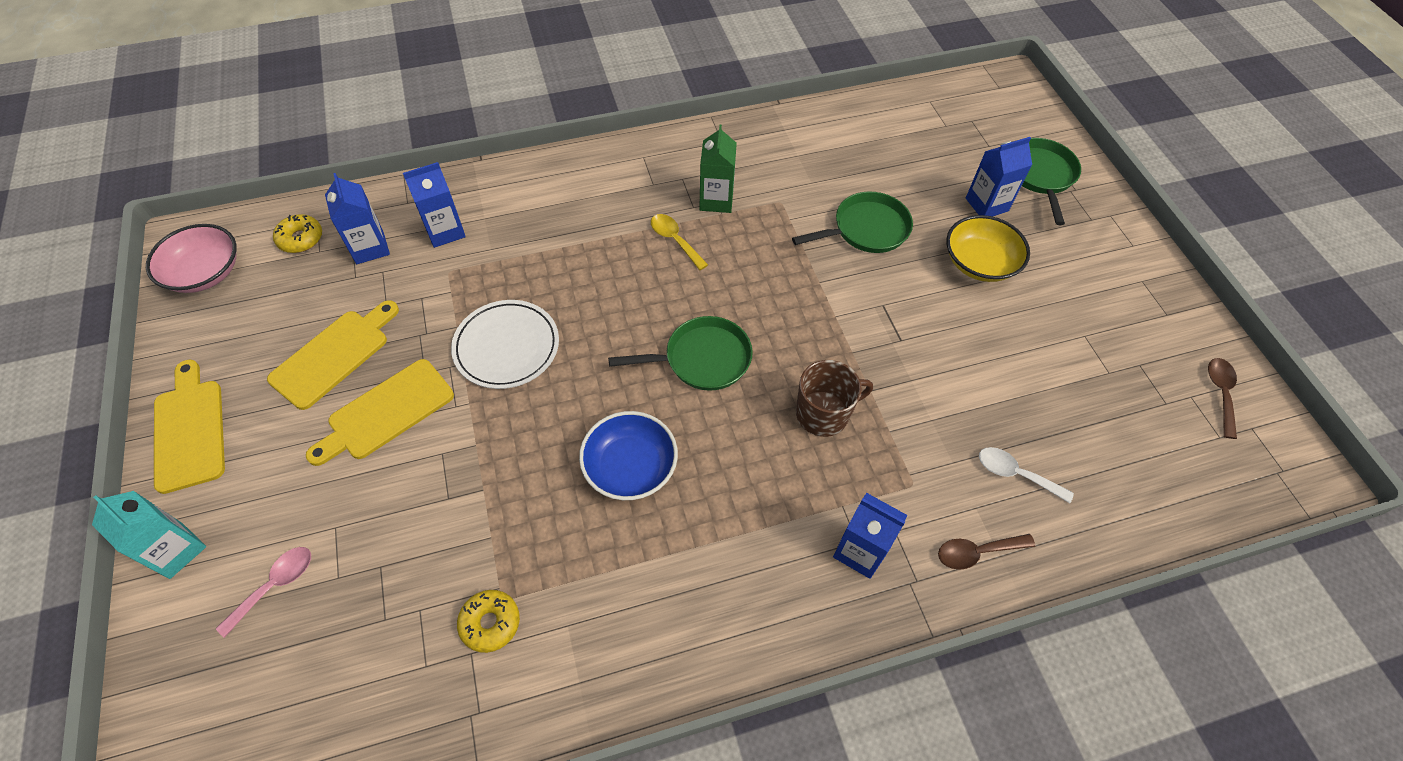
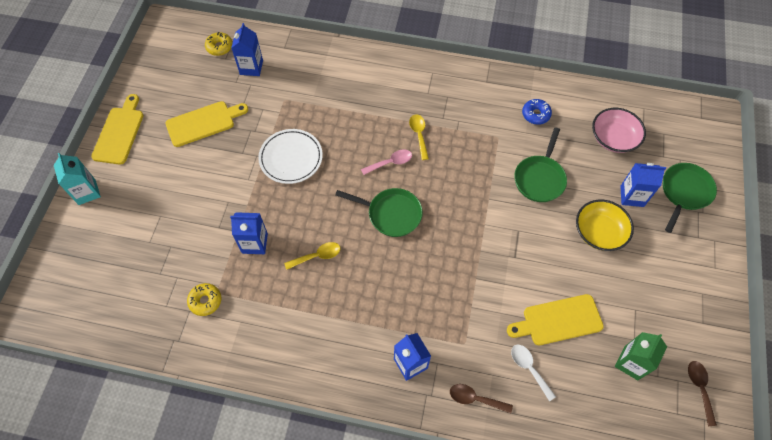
camera: 30 degrees right, 5 degrees up
pink bowl [146,224,237,293] -> pink bowl moved to [592,108,646,153]
pink spoon [216,547,311,638] -> pink spoon moved to [361,149,412,175]
yellow cutting board [306,359,454,466] -> yellow cutting board moved to [507,294,604,345]
blue carton [403,162,466,248] -> blue carton moved to [230,212,268,254]
blue bowl [579,411,678,500] -> yellow spoon [284,242,340,270]
green carton [699,125,737,213] -> green carton moved to [615,332,667,380]
green pan [792,192,913,253] -> green pan turned 105 degrees clockwise [514,127,567,202]
brown mug [796,360,873,437] -> none
brown spoon [1208,358,1237,439] -> brown spoon turned 45 degrees counterclockwise [688,361,717,426]
none -> blue donut [522,99,552,125]

